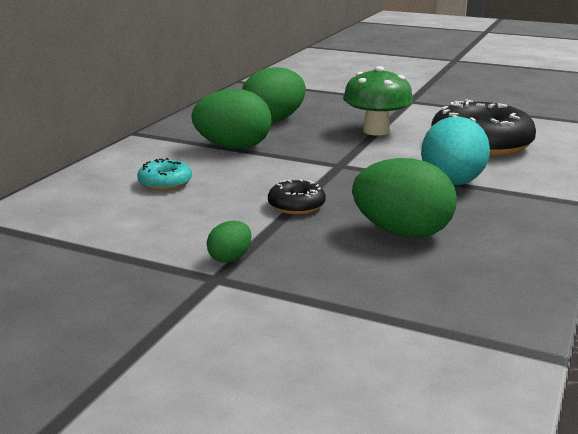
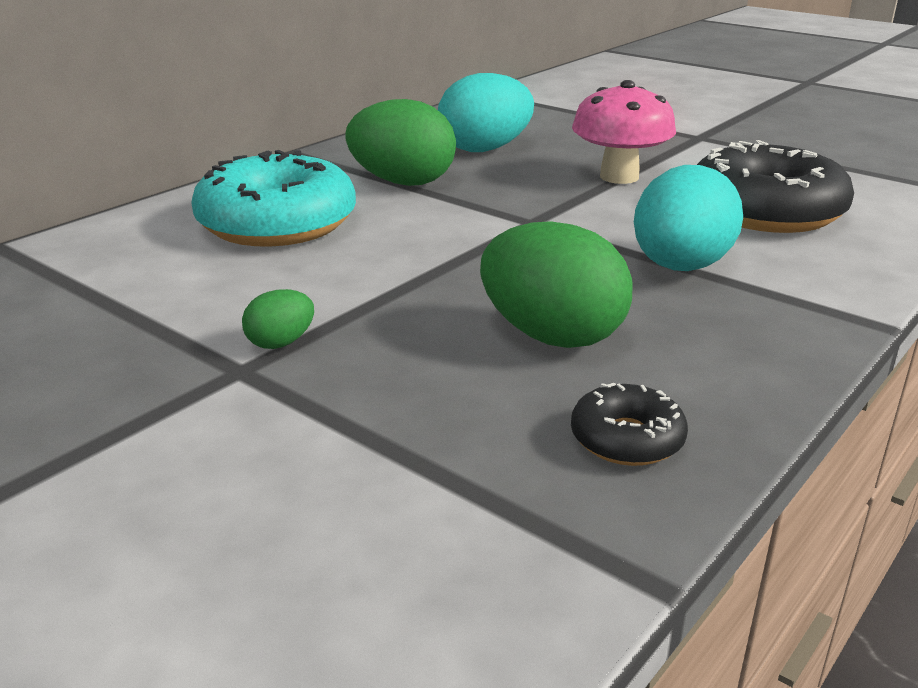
camera: 15 degrees right, 5 degrees up
turquoise donut [137,158,192,191] -> turquoise donut [191,150,356,247], size x2.14
green egg [242,67,306,123] -> turquoise egg [438,73,534,152]
black donut [268,179,326,215] -> black donut moved to [571,383,688,466]
green mushroom [343,66,413,136] -> pink mushroom [572,80,676,184]

